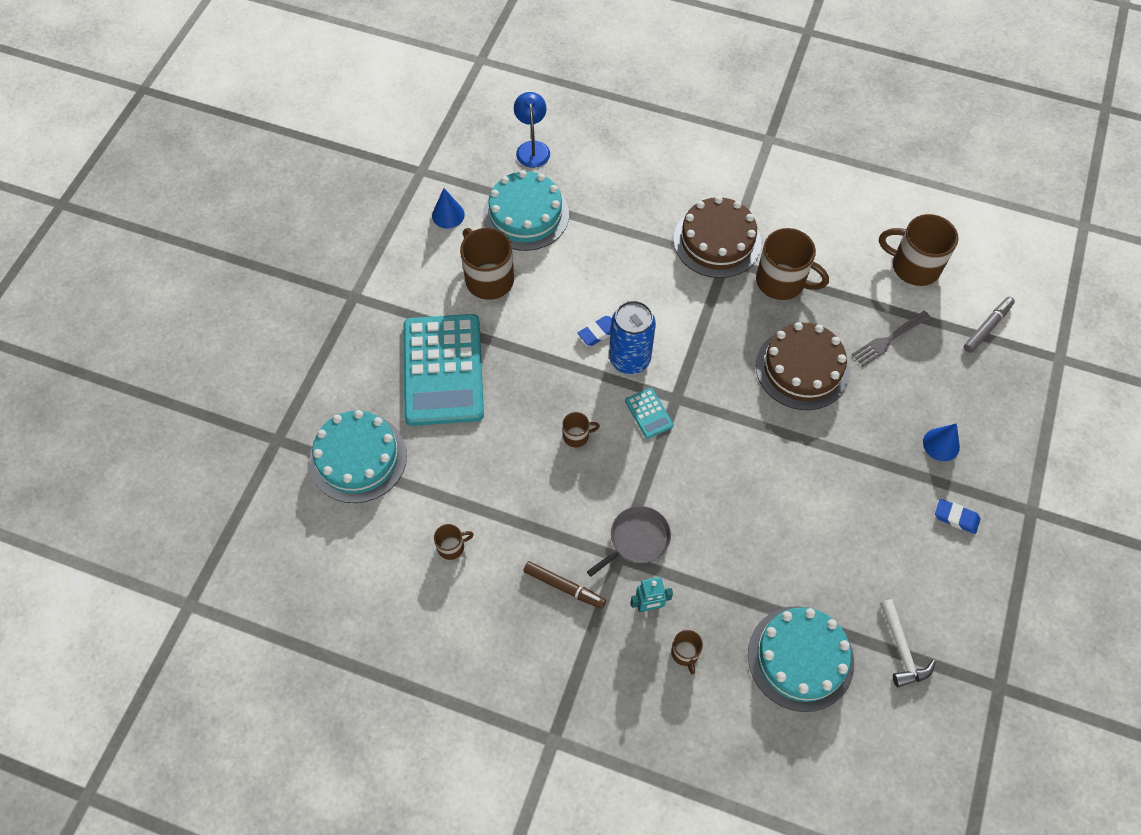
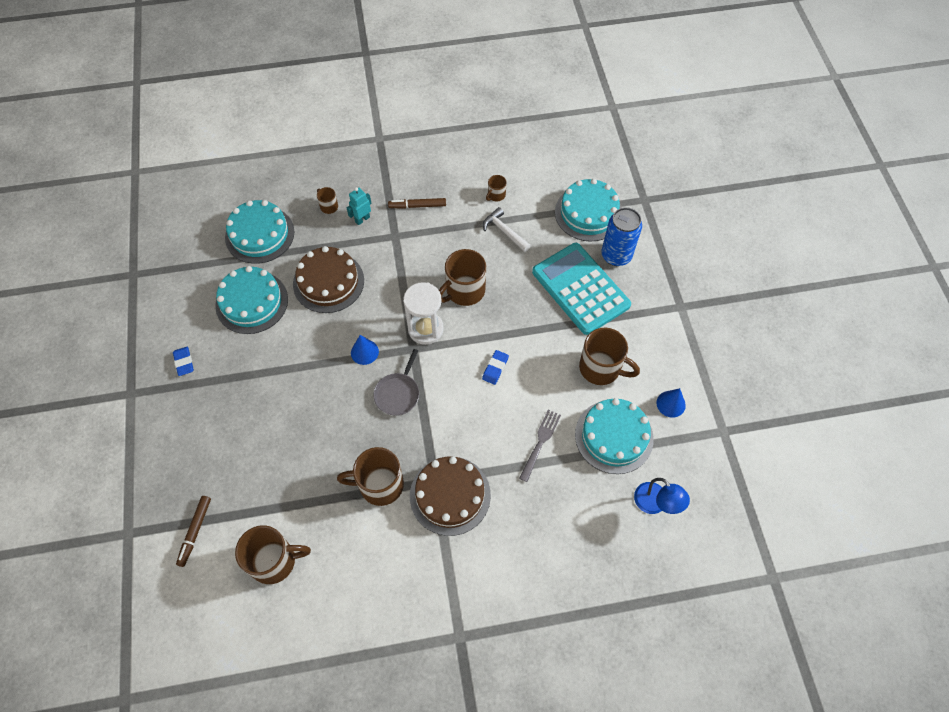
camera: 150 degrees right, 0 degrees up
brown mug [563,412,600,448] -> brown mug [439,249,486,306], size x2.05
grey pan [587,506,671,577] -> grey pan moved to [373,349,419,416]
blue can [609,300,656,374] -> blue can moved to [601,207,642,266]
turquoise calculator [625,388,674,439] -> white hourglass [403,282,444,345]
brown cake [756,322,850,410] -> brown cake moved to [293,246,364,313]
grey fork [852,311,931,366] -> grey fork moved to [519,410,561,482]
white hammer [880,599,936,687] -> white hammer moved to [483,207,531,252]
blue cone [923,423,960,461] -> blue cone moved to [351,335,379,365]
blue eraser [935,499,981,534] -> blue eraser turned 75 degrees clockwise [173,347,194,376]
grey marker [964,297,1015,353] -> brown marker [176,496,211,567]
none -> turquoise cake [215,266,288,334]

